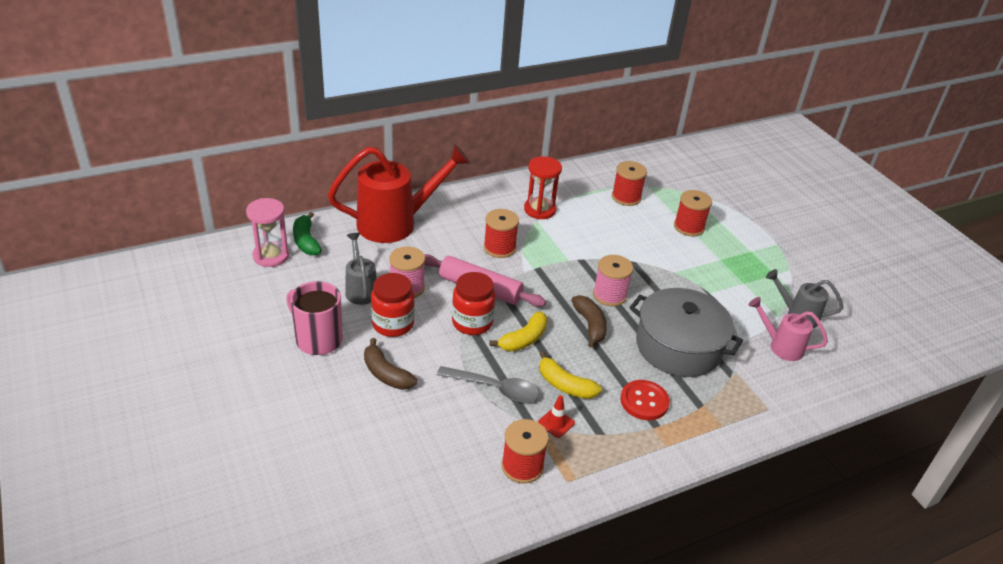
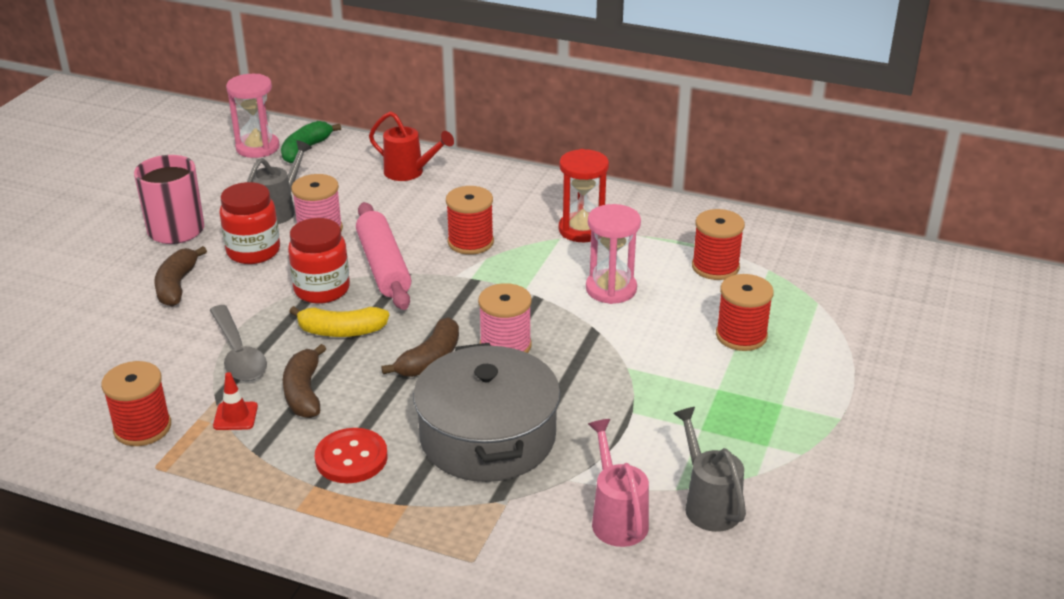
camera: 50 degrees right, 5 degrees down
red watering can [328,144,470,243] -> red watering can [369,111,454,181], size x0.52
yellow banana [539,351,602,399] -> brown banana [283,344,326,418]
none -> pink hourglass [586,204,641,304]

